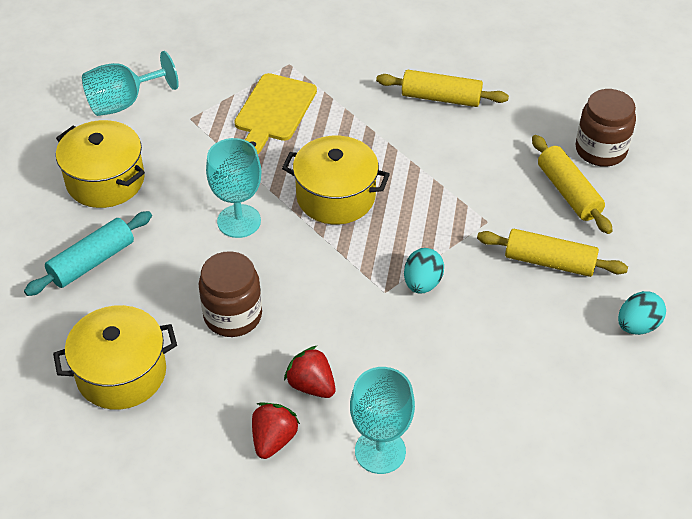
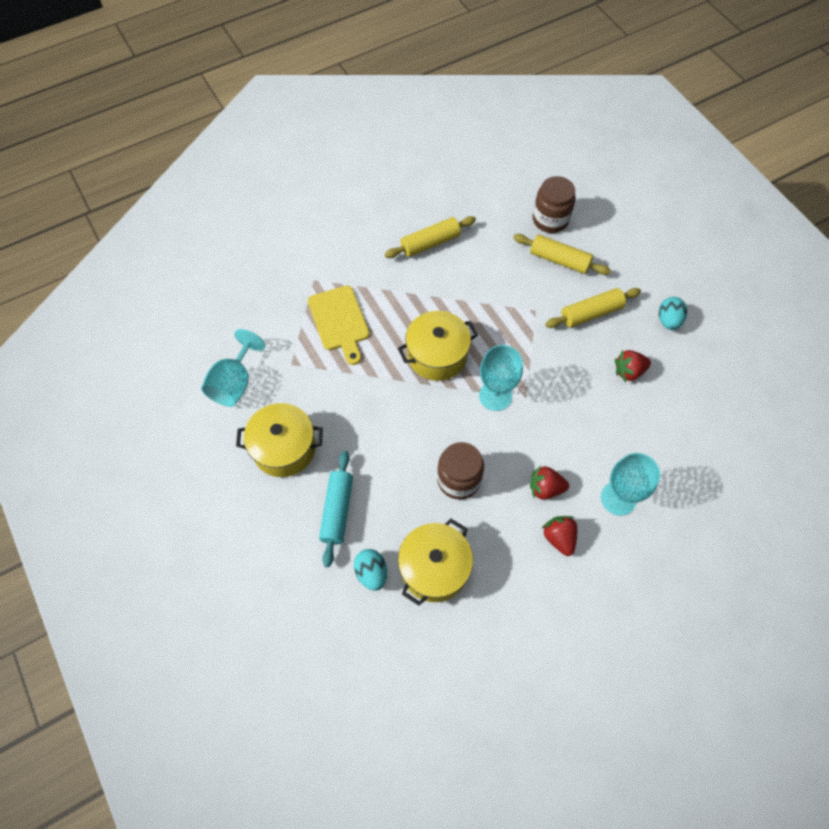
camera: 40 degrees left, 15 degrees up
turquoise goblet [206,138,261,238] -> turquoise goblet moved to [479,345,523,411]
turquoise egg [404,248,444,293] -> turquoise egg moved to [354,549,387,591]
none -> red strawberry [615,350,651,382]

